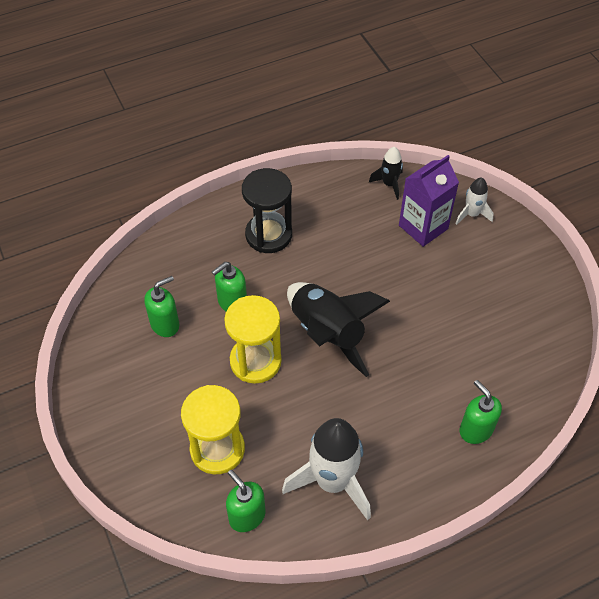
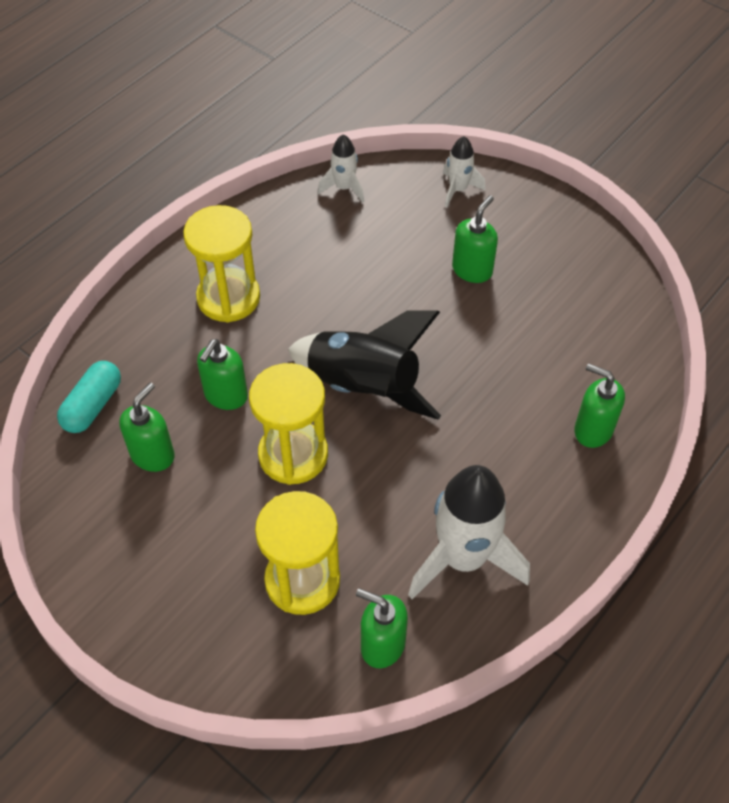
camera: 25 degrees left, 0 degrees up
black hourglass [242,168,292,253] -> yellow hourglass [183,205,260,323]
black rocket [369,147,403,200] -> white rocket [318,134,364,203]
purple carton [399,155,459,247] -> none
none -> turquoise capsule [57,361,121,433]
none -> green soap dispenser [452,195,498,283]

